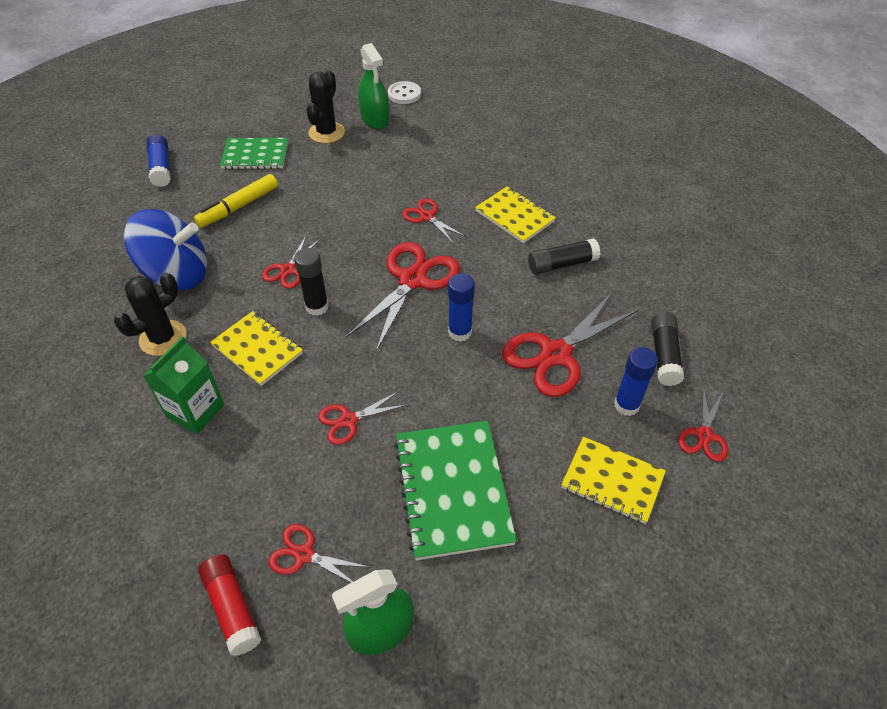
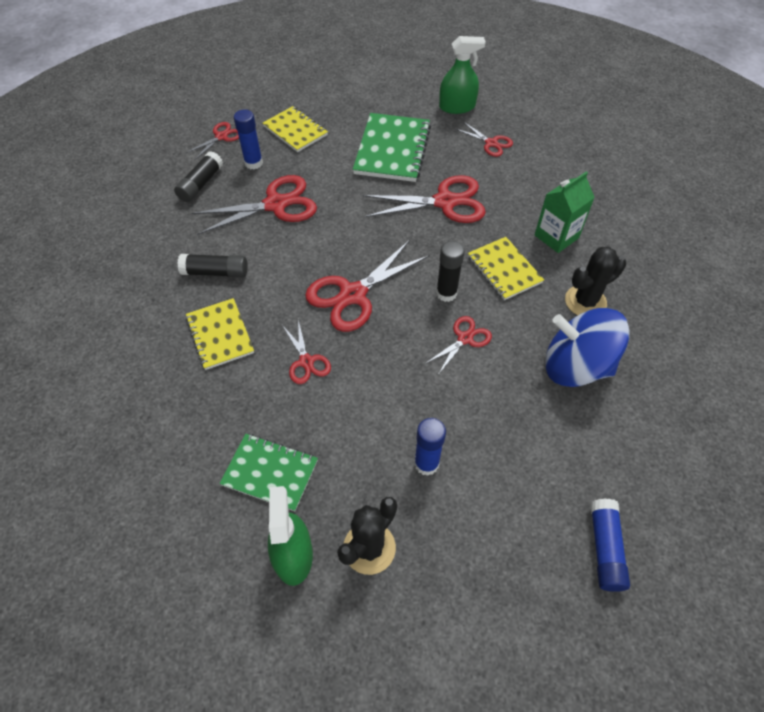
camera: 160 degrees left, 5 degrees up
yellow marker [194,174,278,228] -> none
red glue stick [198,554,261,656] -> none
green notebook [220,138,288,169] -> green notebook moved to [220,434,318,511]
red scissors [318,391,407,445] -> red scissors [363,175,486,223], size x1.86
white button [388,81,421,104] -> none
blue glue stick [448,273,475,342] -> blue glue stick moved to [414,418,446,476]

